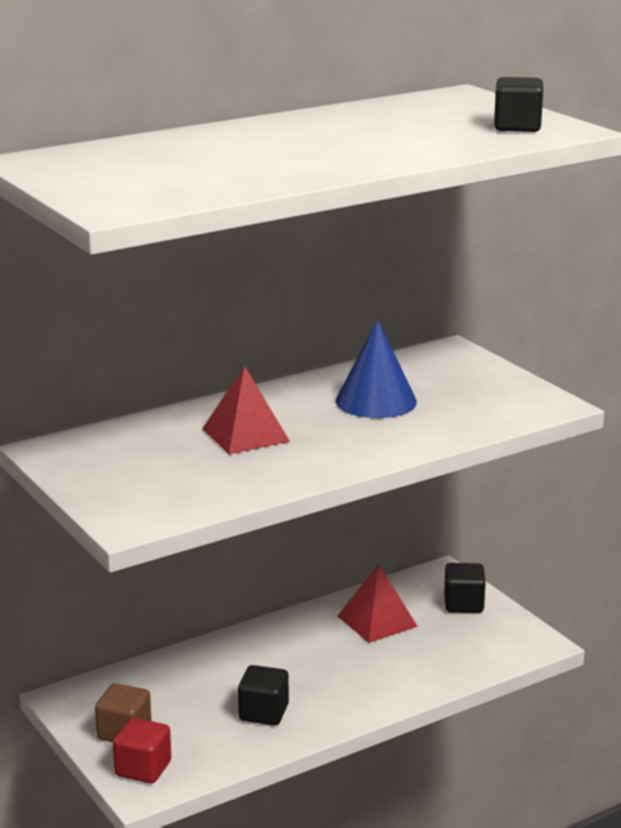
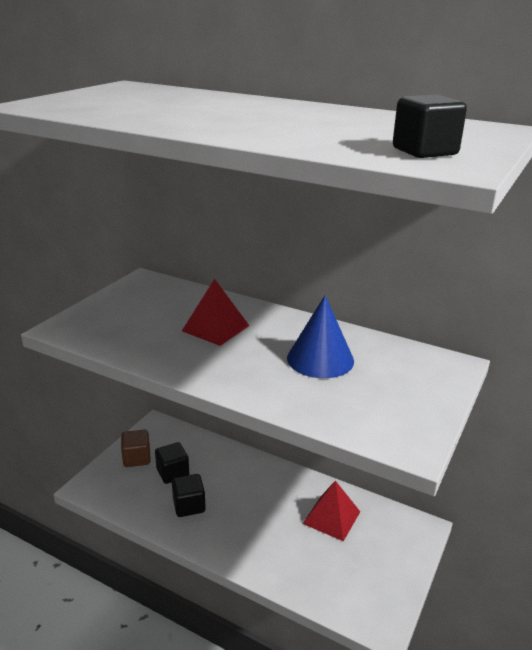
camera: 60 degrees right, 5 degrees up
red cube [113,718,171,783] -> none
black cube [444,563,485,613] -> black cube moved to [155,442,189,484]

